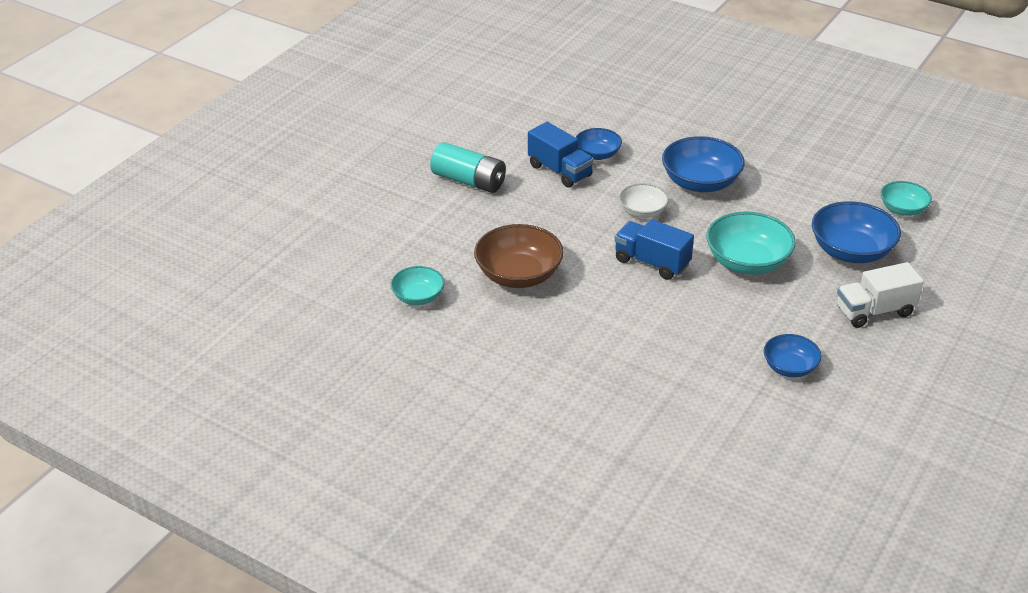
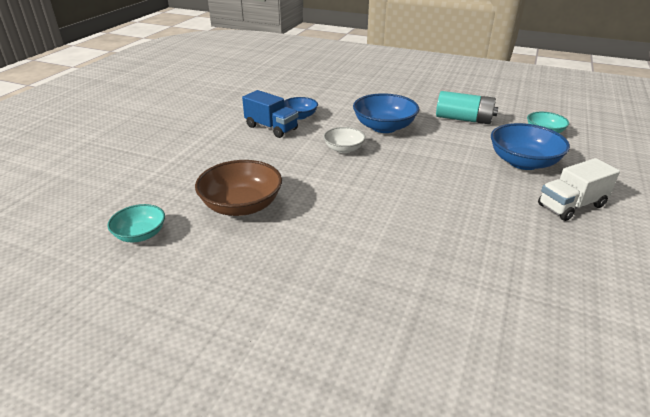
camera: 10 degrees left, 5 degrees down
turquoise battery [430,142,506,193] -> turquoise battery moved to [436,91,498,124]
blue truck [614,219,694,280] -> none
turquoise bowl [706,211,796,274] -> none
blue bowl [764,334,822,377] -> none

